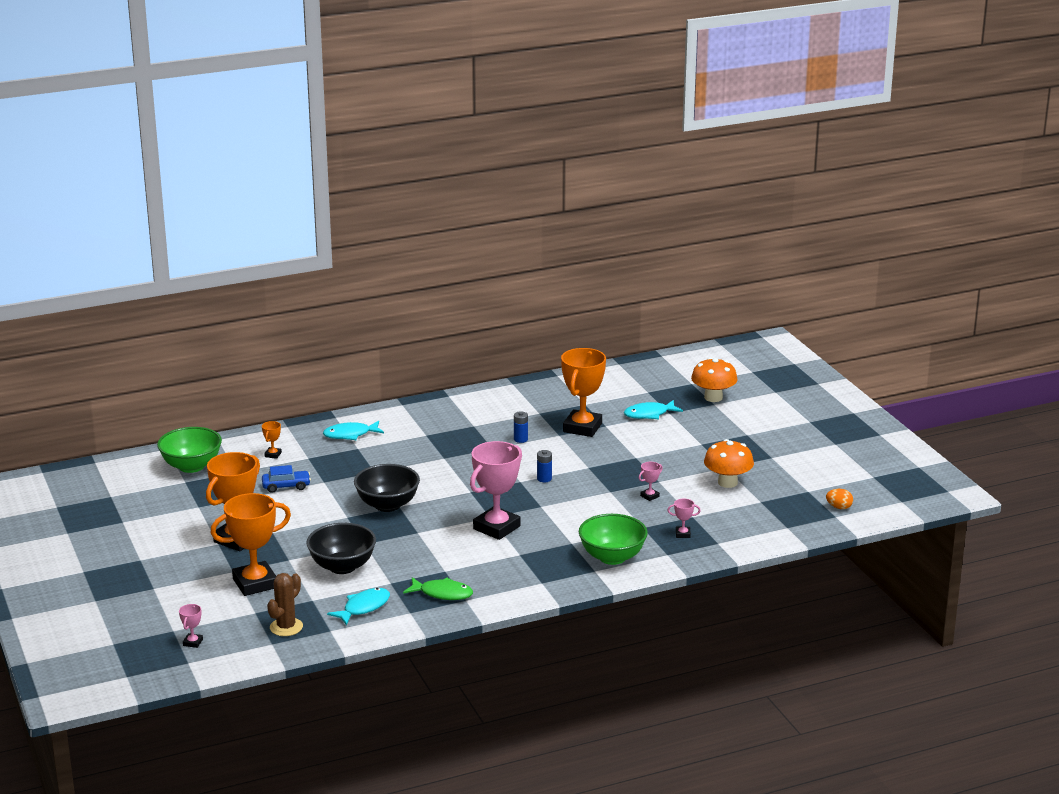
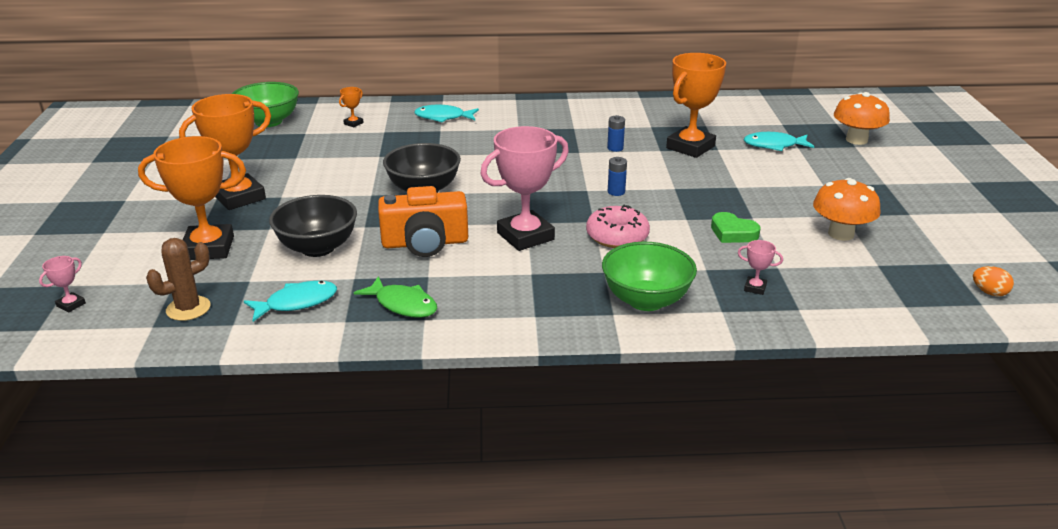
camera: 20 degrees right, 5 degrees up
blue car [262,465,311,493] -> none
pink trophy [639,462,663,501] -> green heart [711,212,761,243]
none -> orange camera [378,186,468,257]
none -> pink donut [586,205,650,248]

